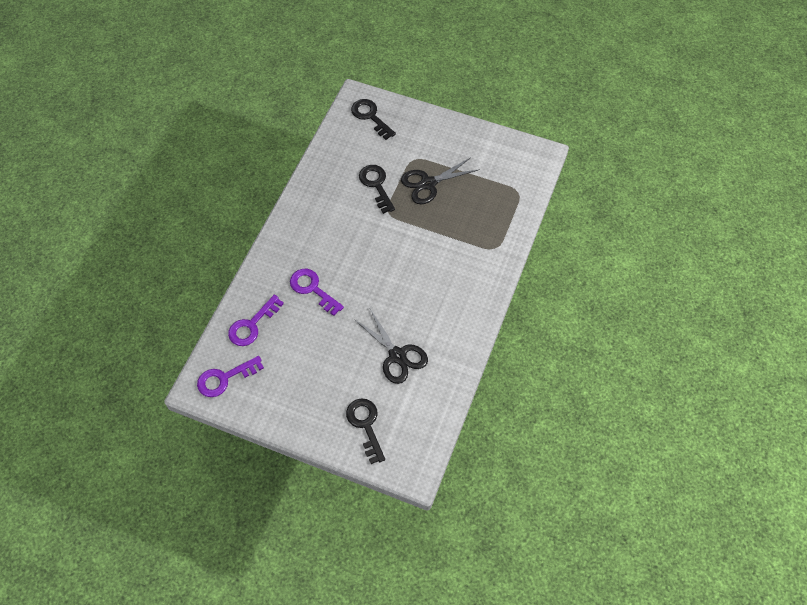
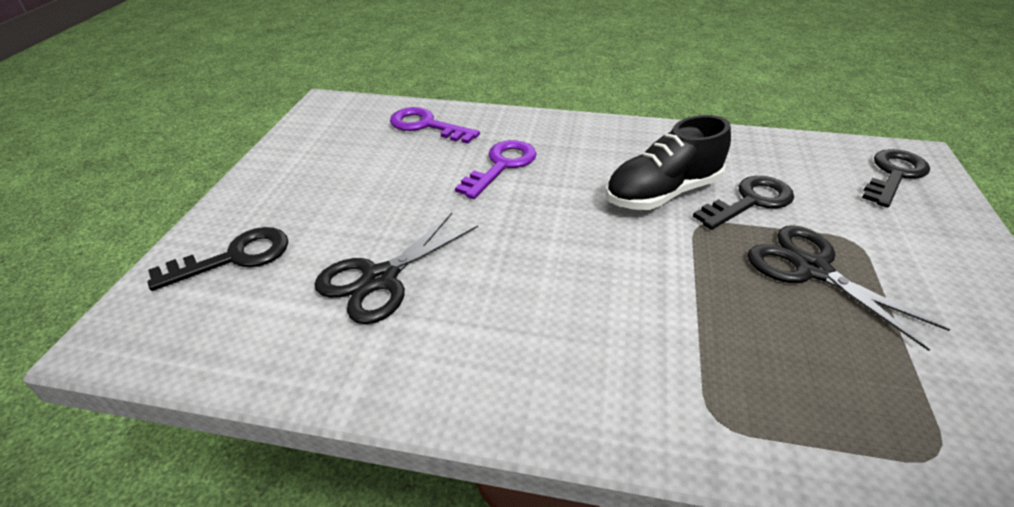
camera: 80 degrees right, 20 degrees down
purple key [197,356,264,397] -> none
none -> black shoe [606,115,731,210]

